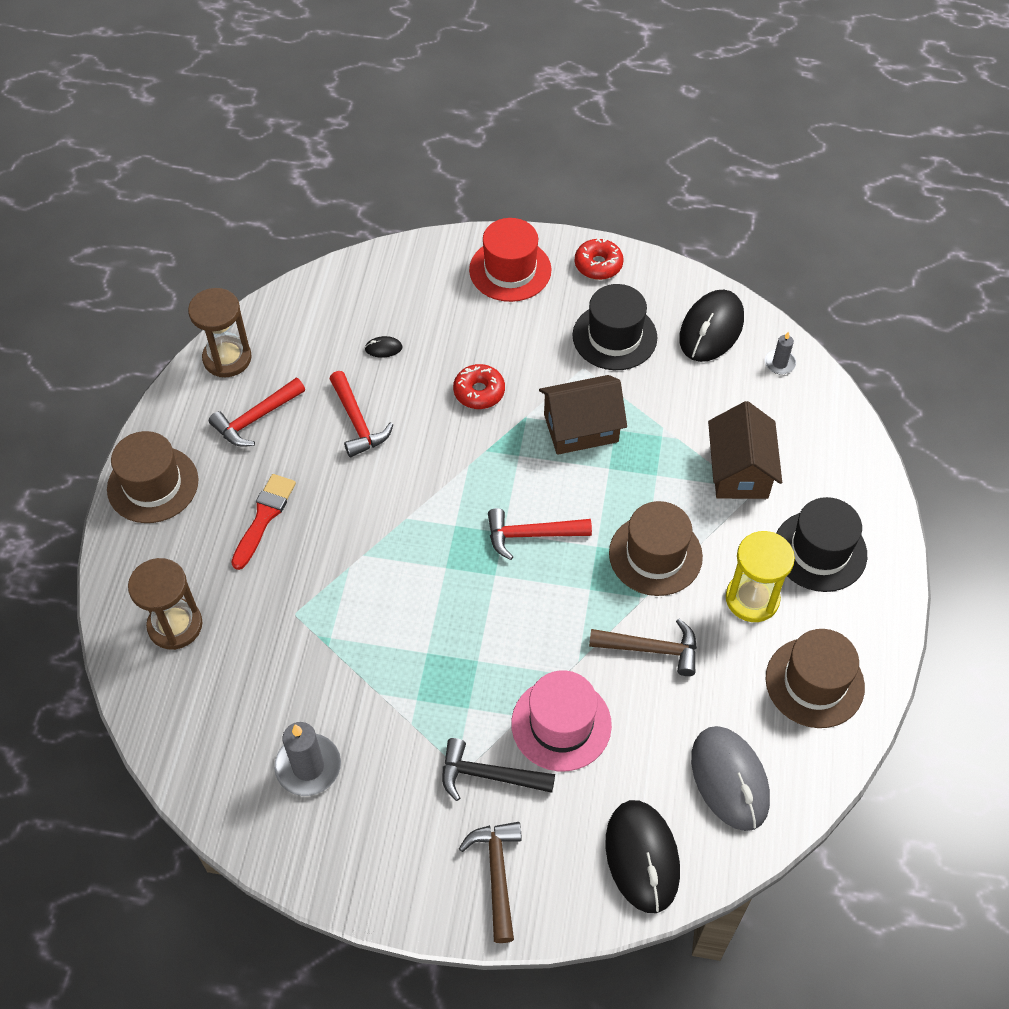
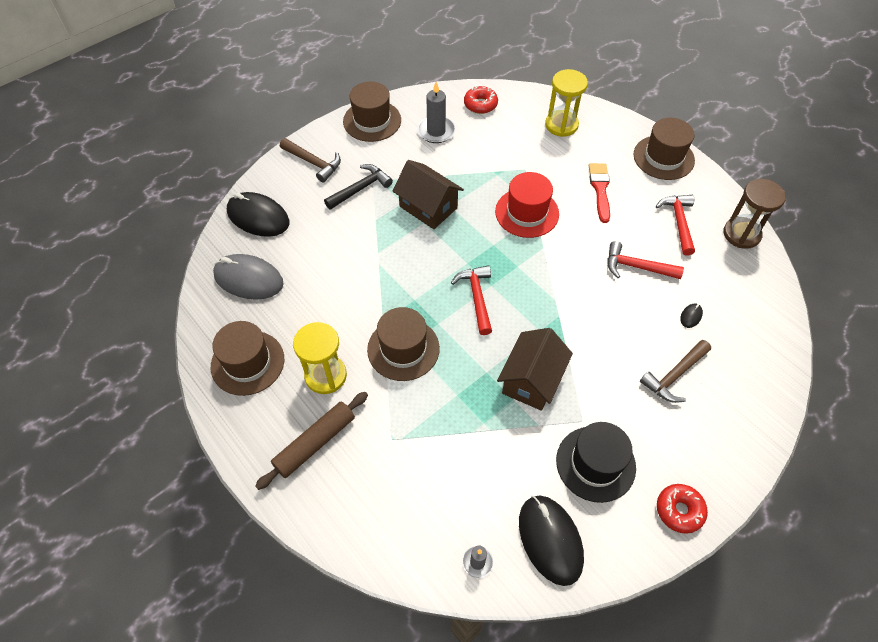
camera: 130 degrees right, 0 degrees up
brown hourglass [128,558,203,650] -> yellow hourglass [545,69,588,137]
red brush [231,474,296,570] -> red brush turned 150 degrees counterclockwise [589,163,610,223]
red donut [453,364,505,409] -> red donut moved to [464,86,498,114]
red hat [469,218,551,302] -> red hat moved to [495,172,559,238]
red hammer [488,508,592,560] -> red hammer turned 45 degrees counterclockwise [451,265,492,335]
pink hat [511,670,612,771] -> none
brown hammer [589,619,697,676] -> brown hammer moved to [640,340,711,403]
brown house [708,401,782,499] -> brown house moved to [393,160,464,229]
black hat [776,497,867,592] -> brown rolling pin [255,392,368,490]
none -> brown hat [343,81,401,142]

